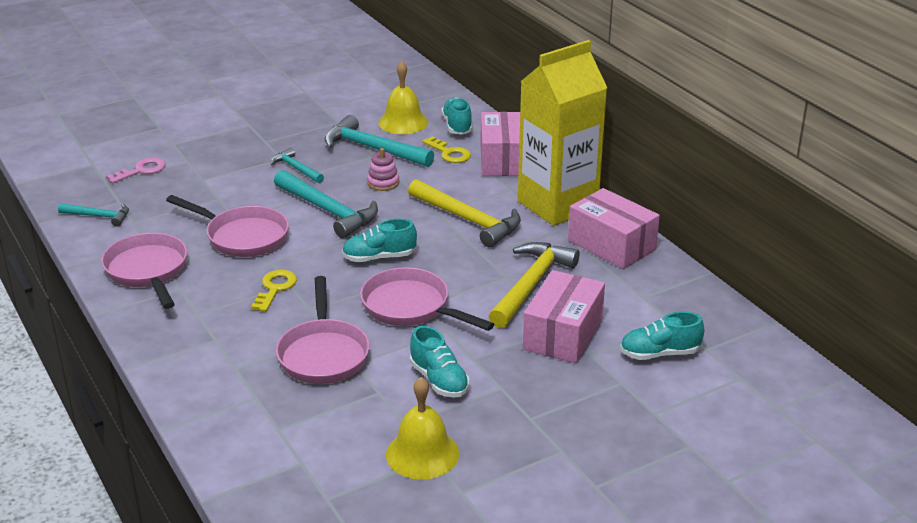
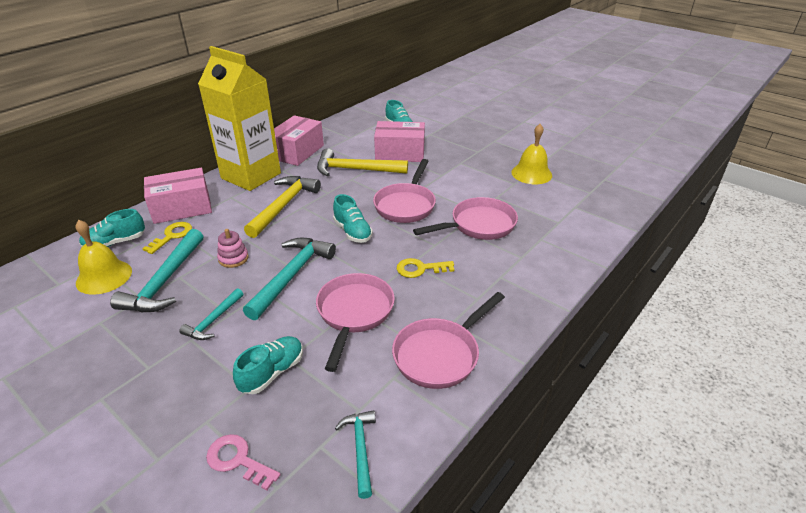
camera: 110 degrees left, 5 degrees up
turquoise shoe [410,326,469,398] -> turquoise shoe moved to [233,336,303,394]

